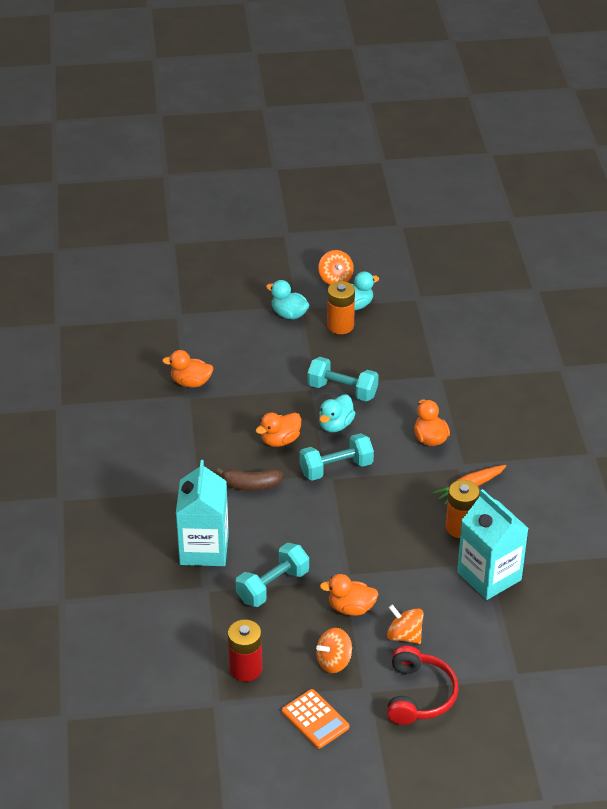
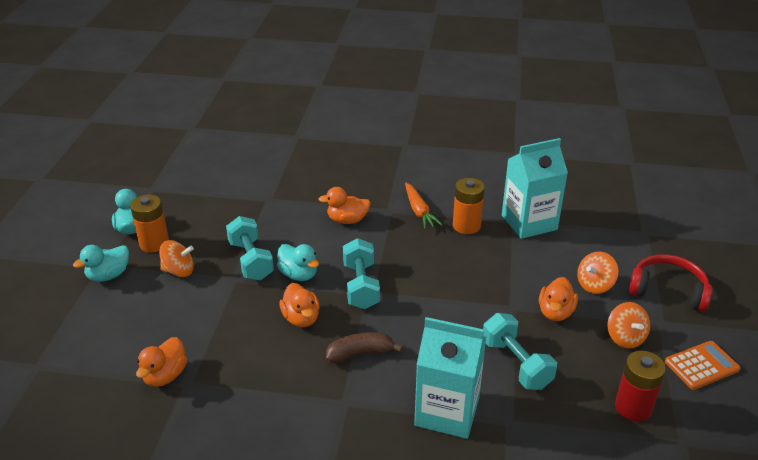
camera: 75 degrees left, 5 degrees down
brown banana [216,468,283,491] -> brown banana turned 120 degrees counterclockwise [326,332,403,363]
turquoise dumbbell [308,357,379,401] -> turquoise dumbbell turned 60 degrees counterclockwise [226,216,274,280]
orange spinning top [318,250,354,285] -> orange spinning top moved to [159,240,194,277]

